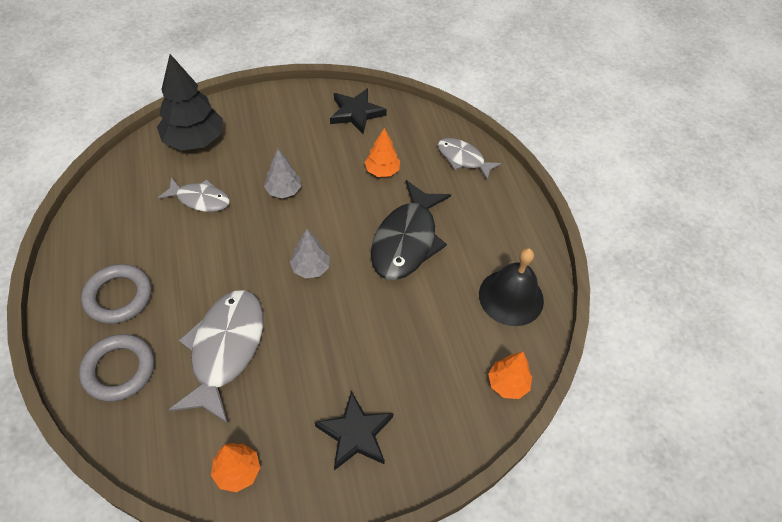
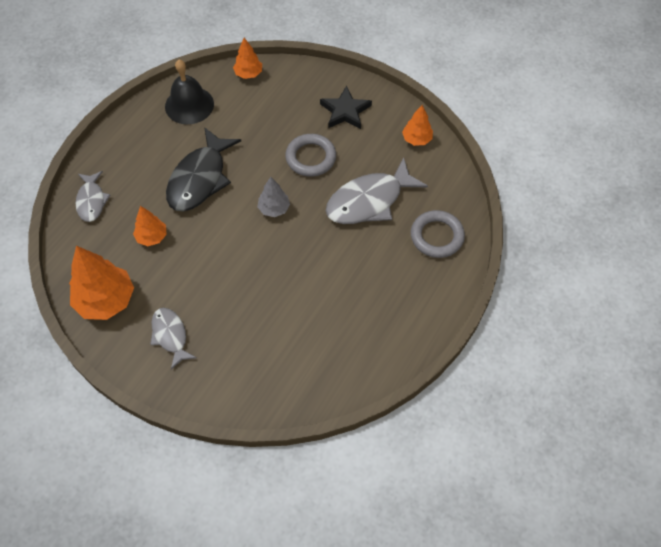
camera: 130 degrees left, 5 degrees up
grey ring [81,264,151,324] -> grey ring moved to [285,134,336,177]
black tree [157,54,223,151] -> none
grey fish [158,177,230,212] -> grey fish moved to [150,308,197,370]
grey tree [264,149,301,198] -> none
black star [330,88,387,134] -> orange tree [69,246,134,320]
black fish [371,180,451,280] -> black fish turned 135 degrees clockwise [166,127,241,211]

